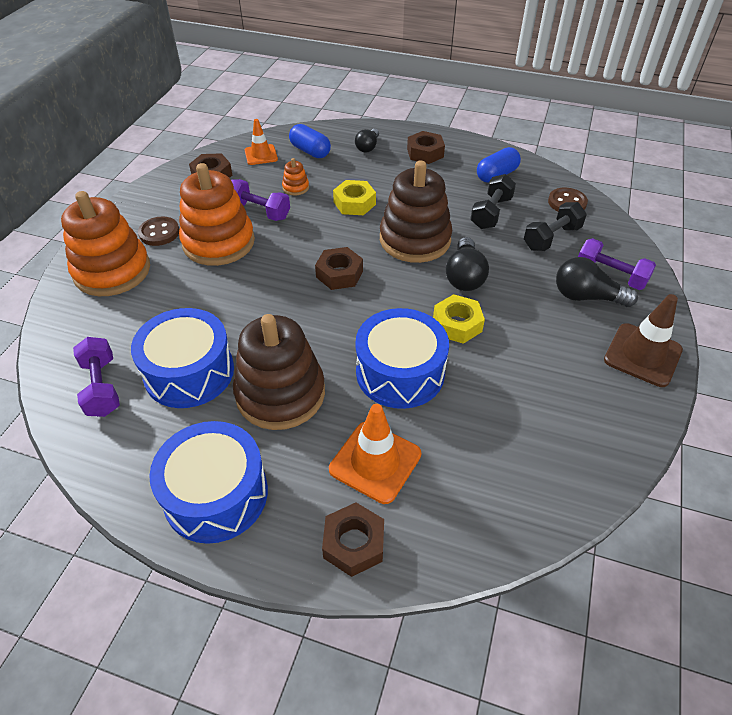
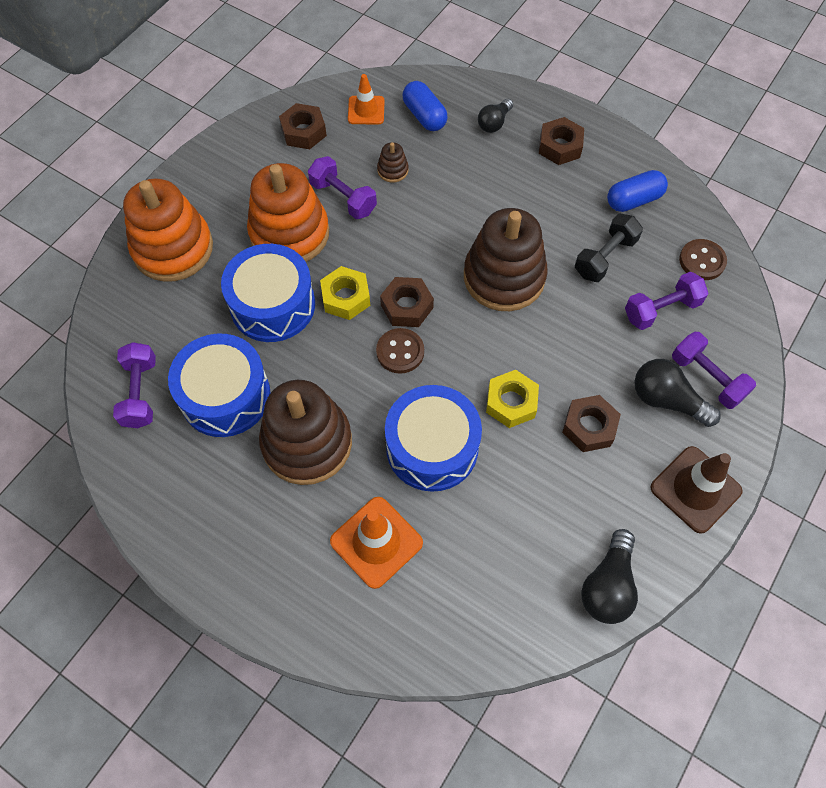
camera: 15 degrees right, 15 degrees up
brown button [138,217,179,246] -> brown button moved to [376,328,424,374]
blue drum [149,421,268,544] -> blue drum moved to [221,244,315,342]
orange stacking toy [282,158,309,195] -> brown stacking toy [377,142,409,183]
brown nut [322,503,384,577] -> brown nut moved to [562,395,621,452]
yellow nut [333,180,376,215] -> yellow nut moved to [320,266,370,320]
black light bulb [446,237,489,291] -> black light bulb moved to [581,529,638,624]
black dumbbell [524,202,587,251] -> purple dumbbell [625,272,708,330]

